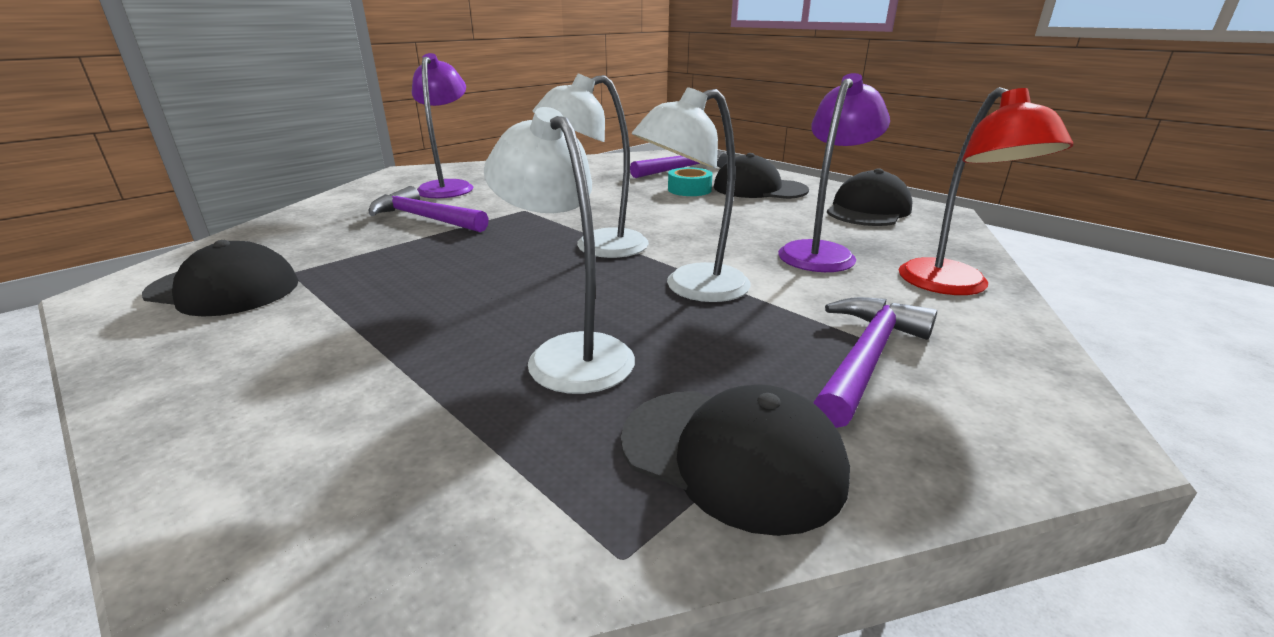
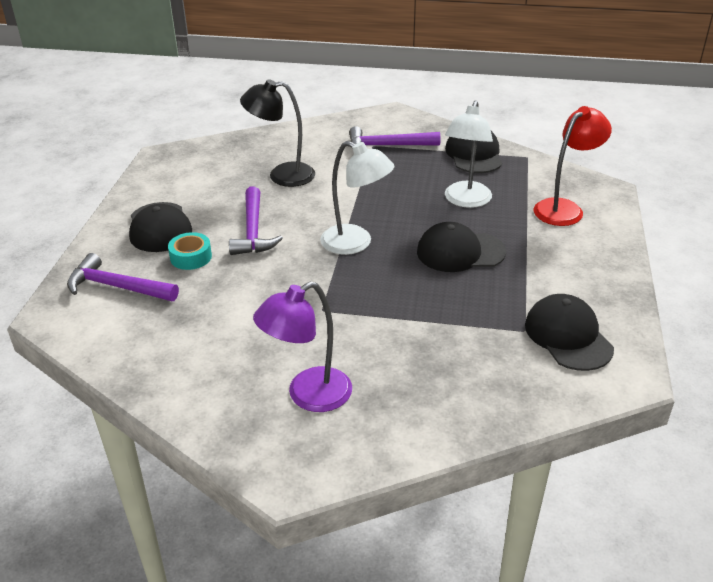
camera: 125 degrees left, 10 degrees up
purple hammer [369,186,489,232] -> purple hammer moved to [229,186,283,255]
white lamp [632,87,751,302] -> none
purple lamp [778,73,890,272] -> black lamp [240,79,315,187]
black cap [827,168,913,226] -> black cap moved to [417,222,506,272]
red lamp [899,87,1073,295] -> red lamp moved to [534,106,612,226]

